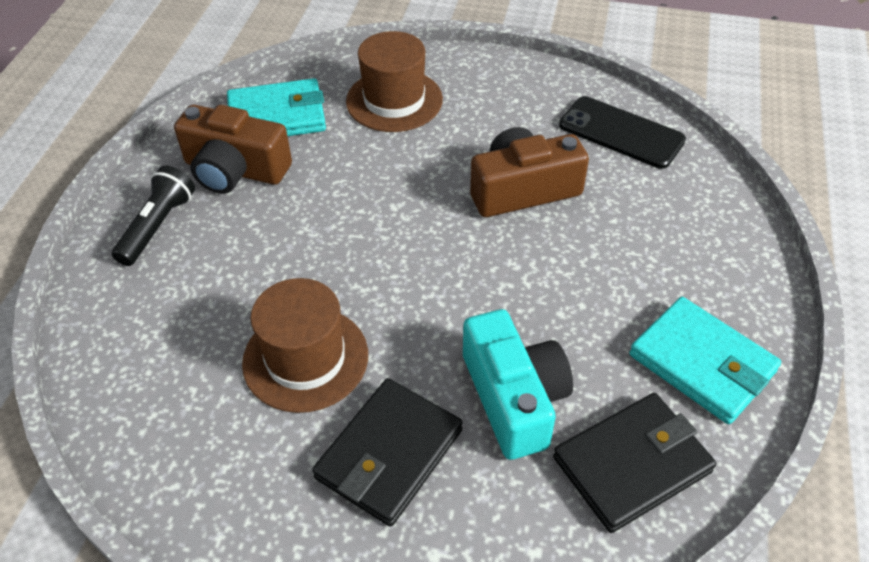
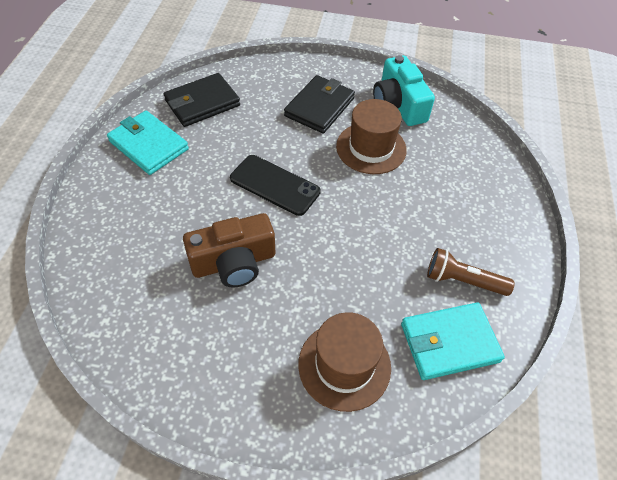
camera: 175 degrees right, 5 degrees up
black flashlight [112,166,195,266] -> none
brown camera [174,105,292,194] -> brown flashlight [427,248,515,296]
turquoise camera [463,309,573,460] -> turquoise camera moved to [373,55,435,126]
black phone [559,96,686,169] -> black phone moved to [230,155,321,216]

